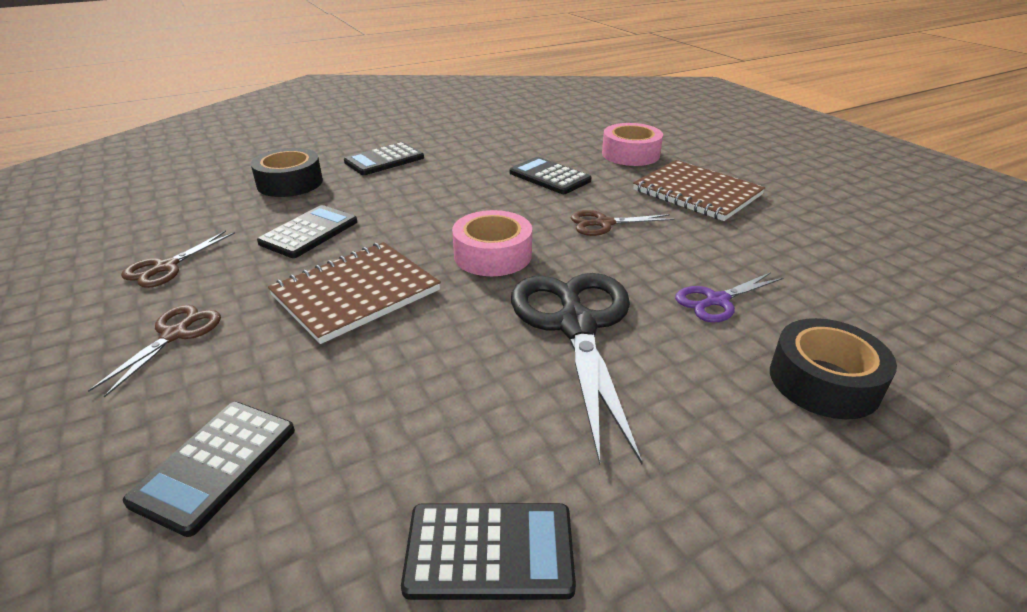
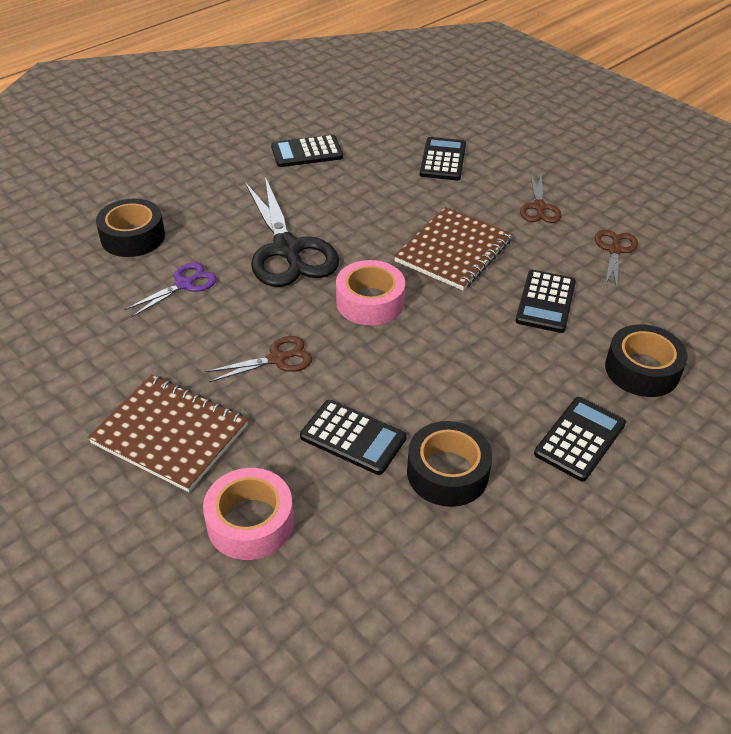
camera: 165 degrees right, 10 degrees up
none -> black tape [407,421,492,507]

